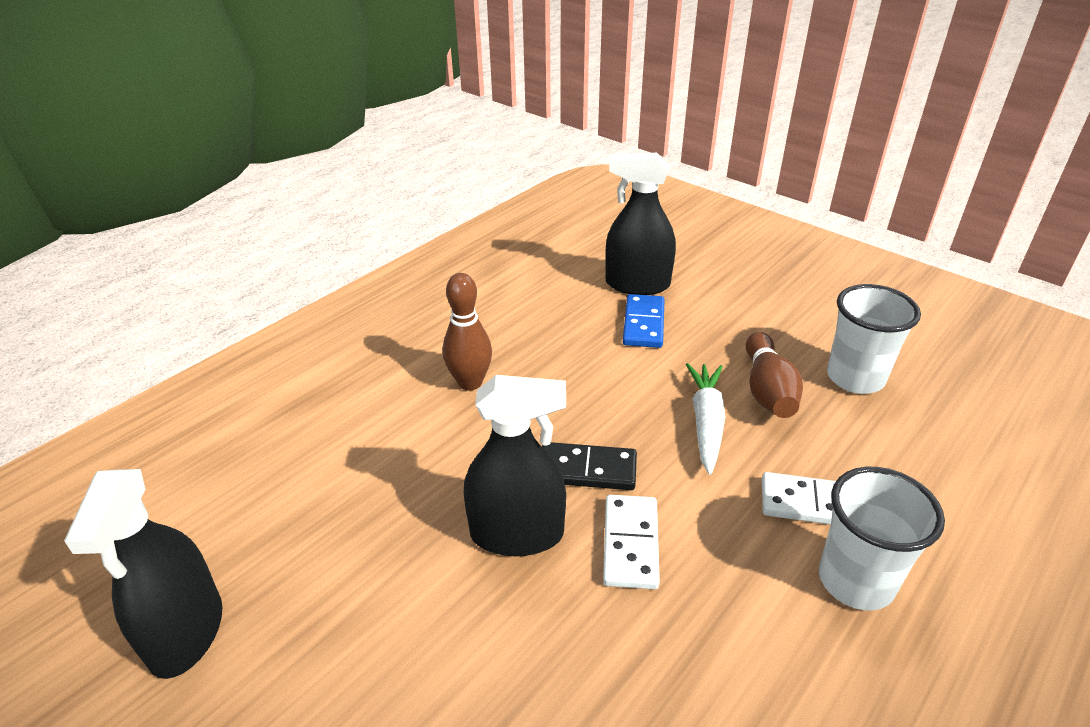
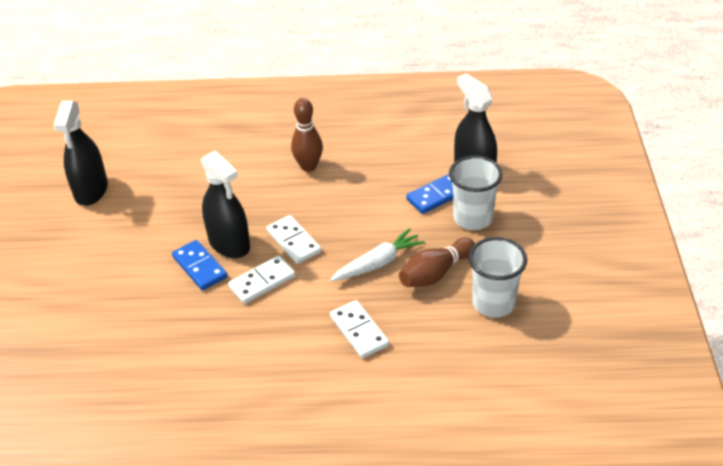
camera: 50 degrees right, 5 degrees up
black spray bottle [64,469,222,679] -> black spray bottle turned 45 degrees counterclockwise [53,101,108,206]
black domino [542,442,637,490] -> white domino [266,215,321,264]
white cup [819,467,945,610] -> white cup moved to [449,156,503,230]
none -> blue domino [172,240,228,290]

